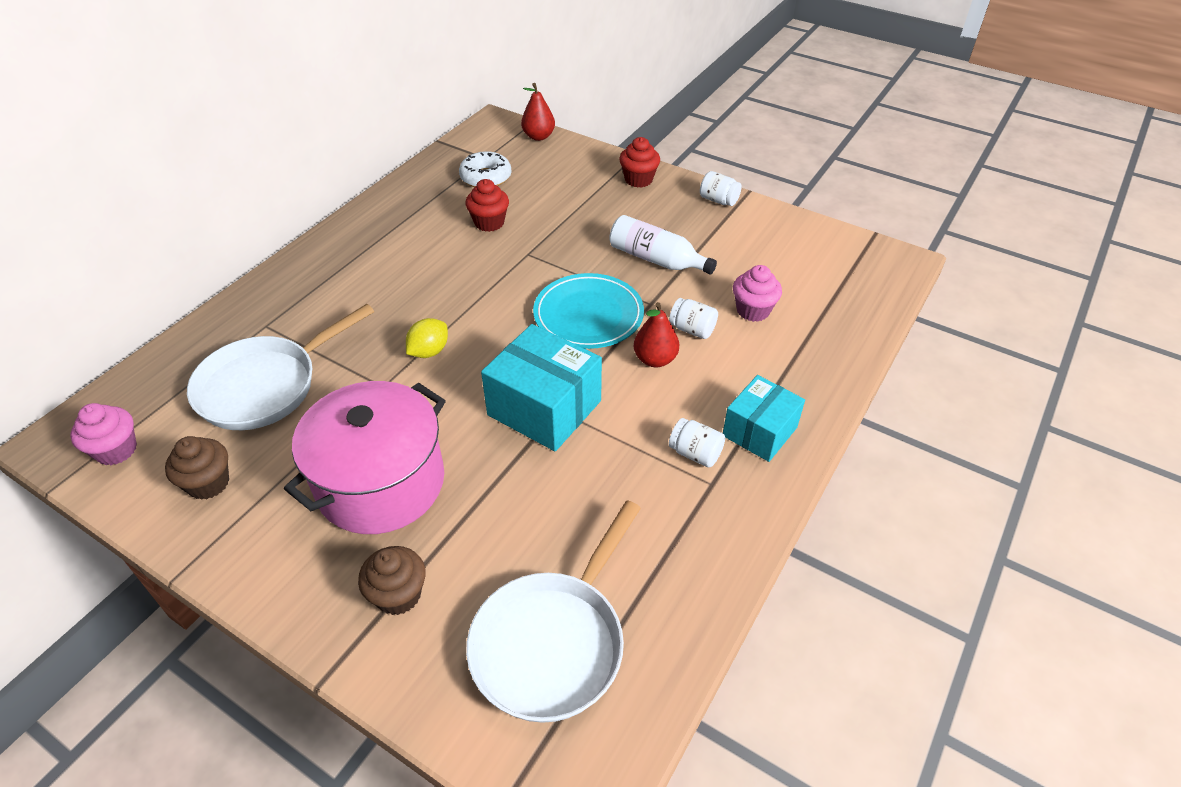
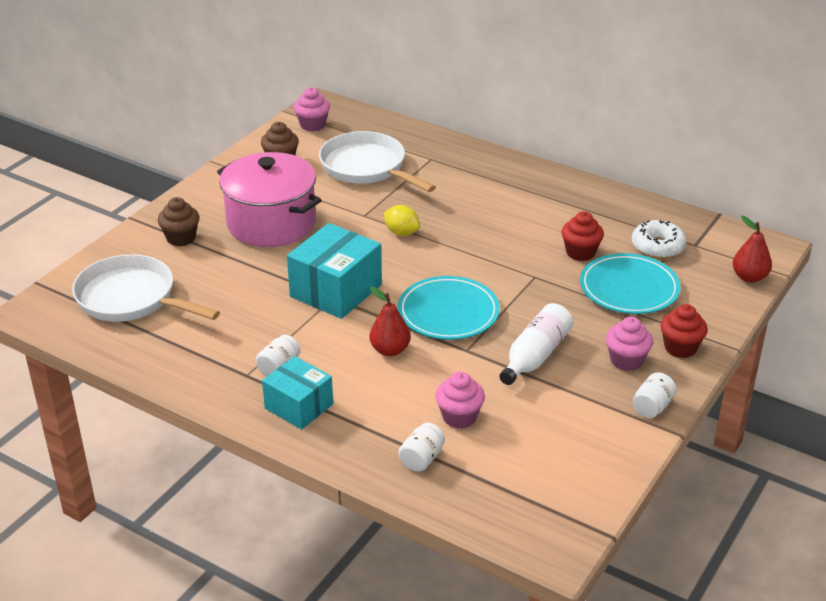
camera: 90 degrees right, 10 degrees down
white jar [669,298,718,339] -> white jar moved to [398,423,445,472]
none -> turquoise plate [580,253,680,314]
none -> pink cupcake [606,317,653,371]

